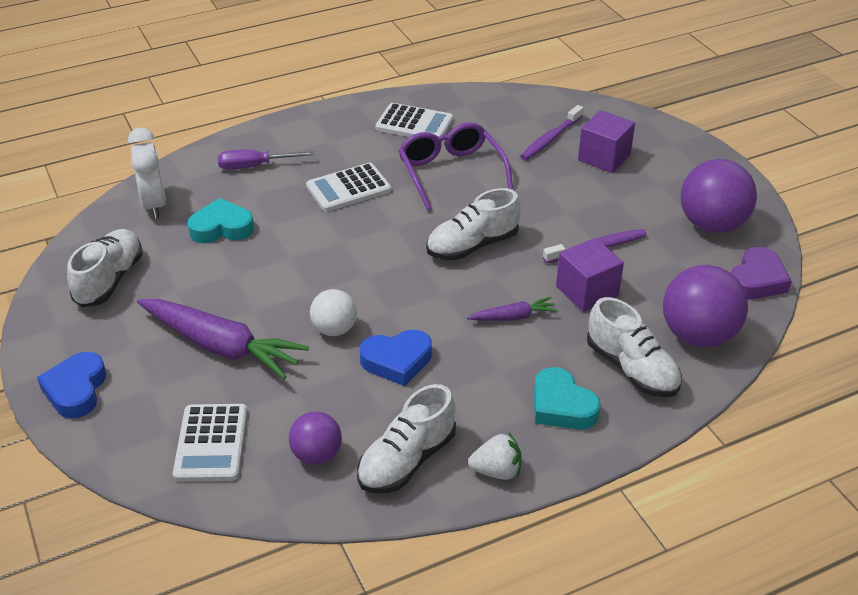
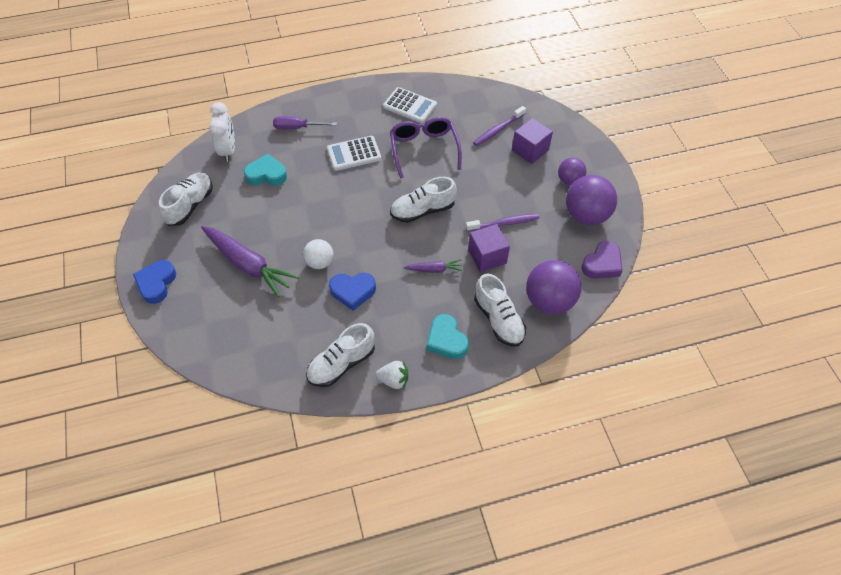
camera: 10 degrees right, 15 degrees up
white calculator [173,404,247,482] -> none
purple ball [289,412,342,465] -> purple ball moved to [558,158,586,185]

